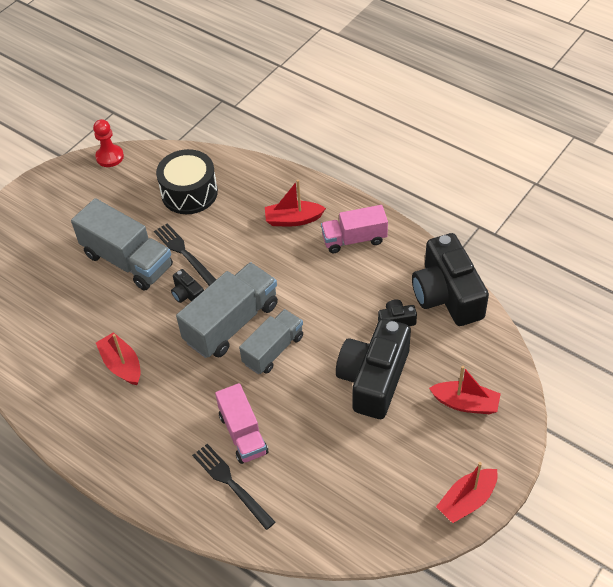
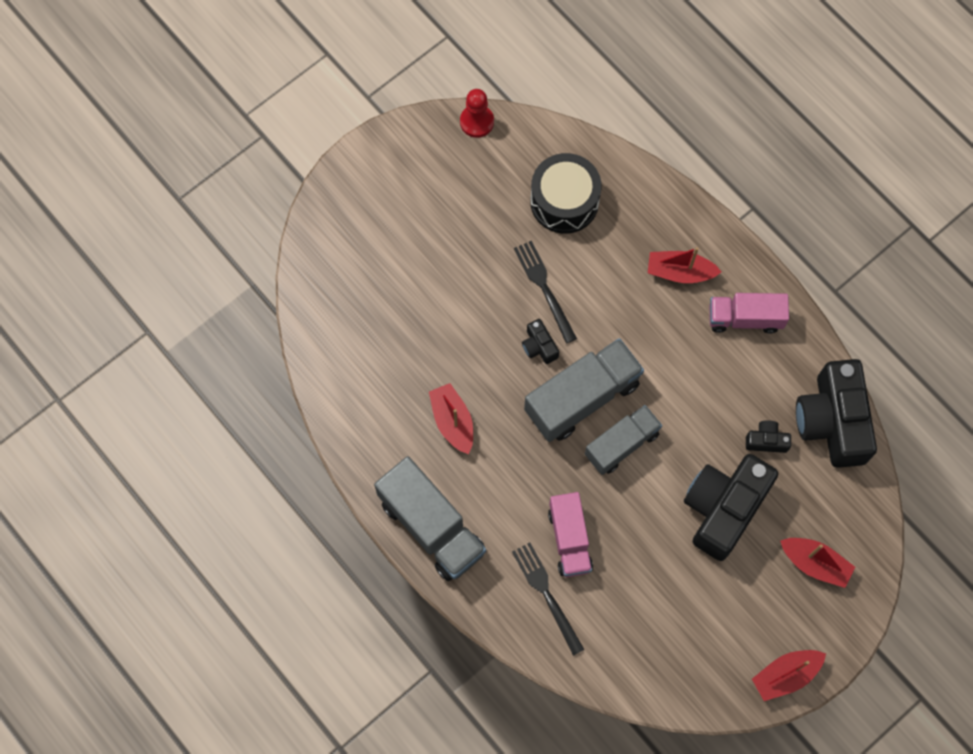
camera: 10 degrees right, 20 degrees up
grey truck [71,198,173,291] -> grey truck moved to [374,456,486,581]

